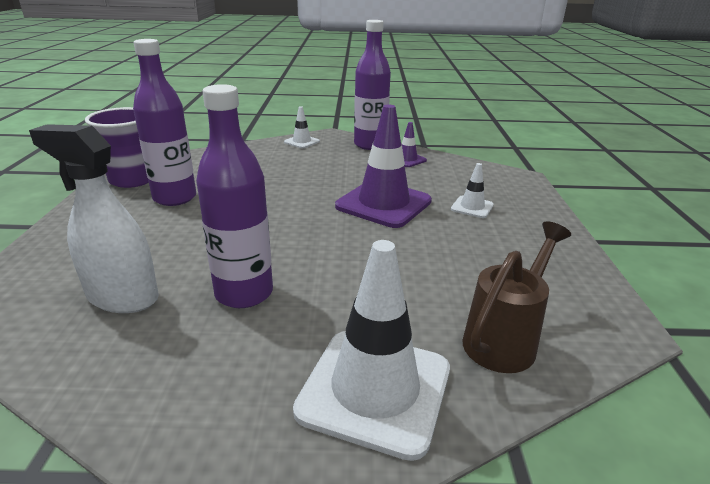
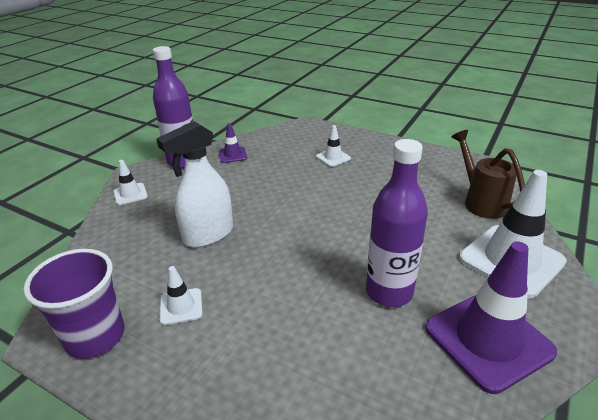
camera: 60 degrees left, 5 degrees up
white spray bottle [29,124,159,313] -> white spray bottle moved to [156,121,233,248]
purple bottle [133,39,196,206] -> white traffic cone [160,266,203,325]
purple traffic cone [335,105,432,228] -> purple traffic cone moved to [425,241,557,394]

